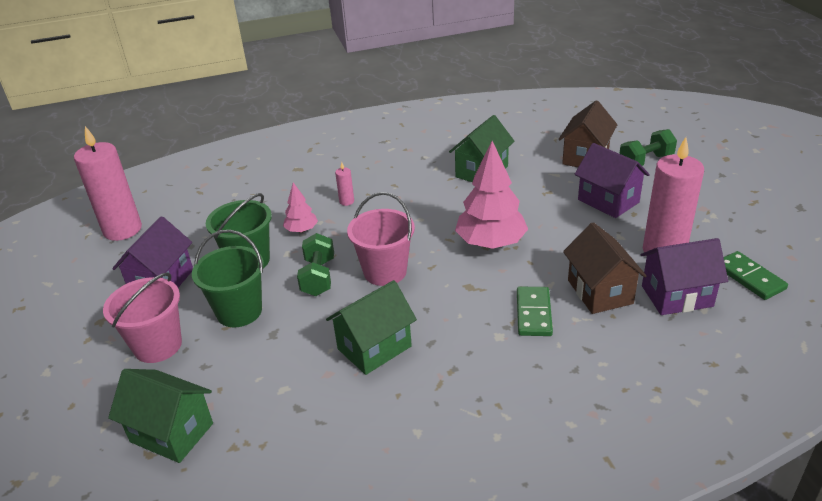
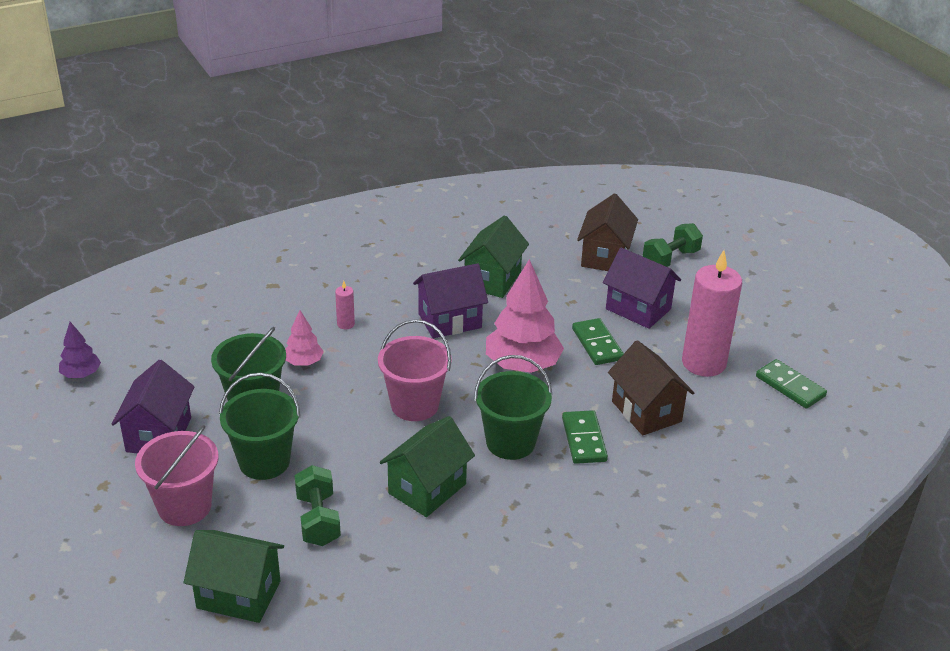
camera: 15 degrees left, 0 degrees up
pink candle [74,126,142,241] -> purple tree [59,322,101,378]
green dumbbell [297,233,334,296] -> green dumbbell moved to [295,465,341,546]
purple house [641,238,728,315] -> purple house moved to [413,263,488,338]
none -> green bucket [474,355,552,460]
none -> green domino [572,318,624,365]

